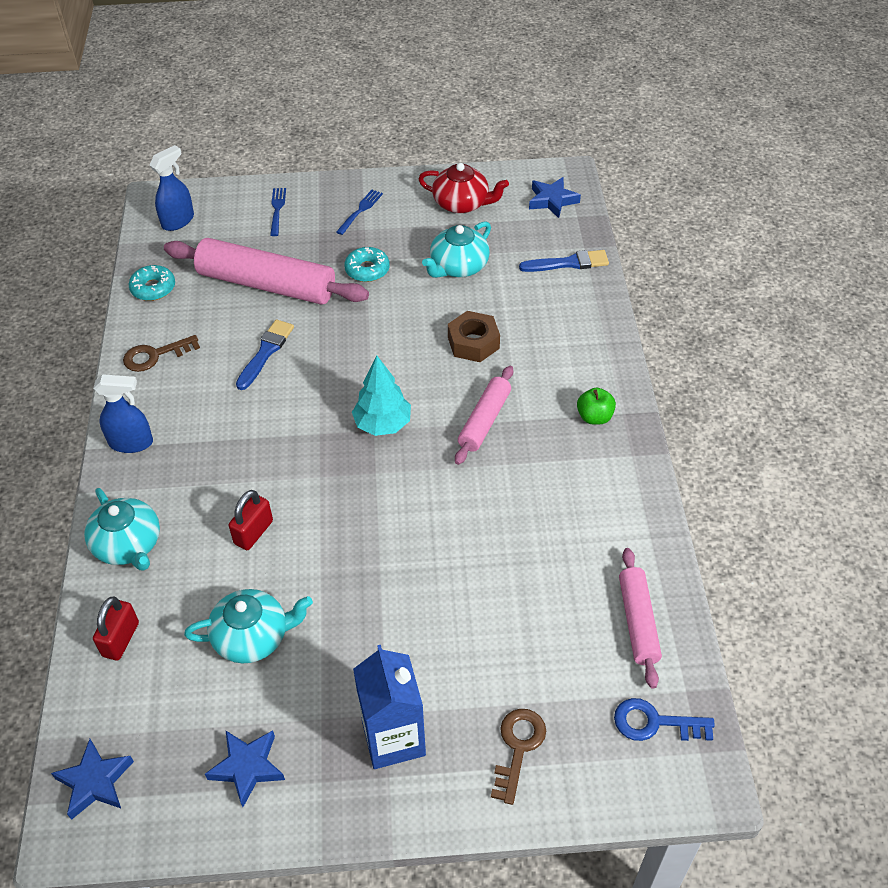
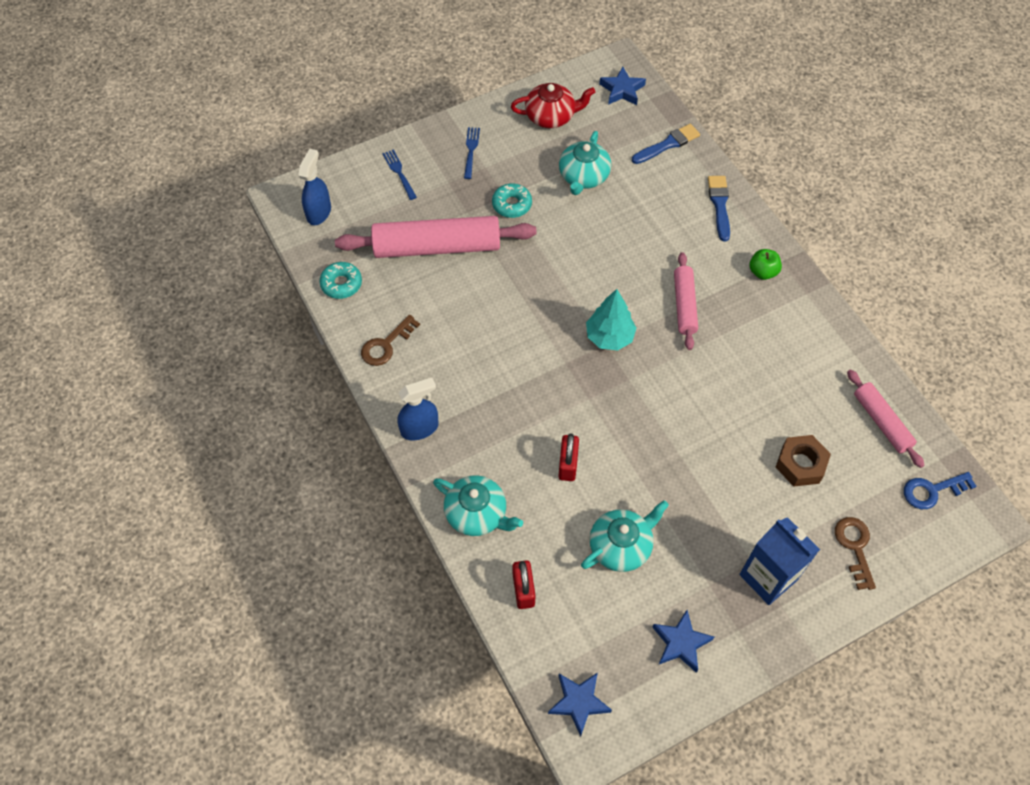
camera: 25 degrees left, 10 degrees up
blue brush [236,319,294,390] -> blue brush moved to [708,176,730,241]
brown nut [448,311,500,362] -> brown nut moved to [776,435,831,486]

